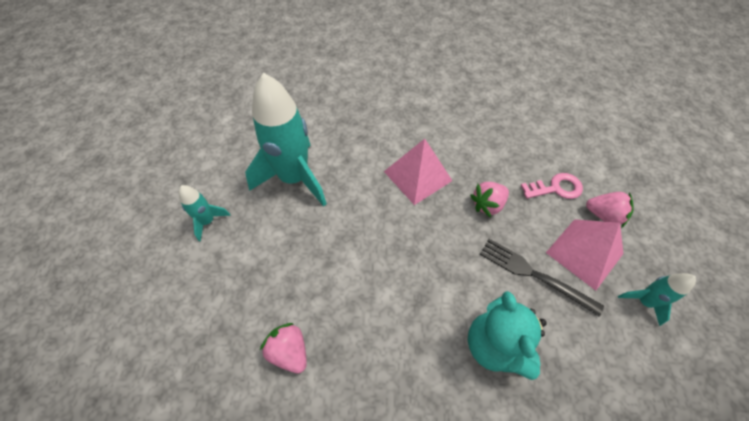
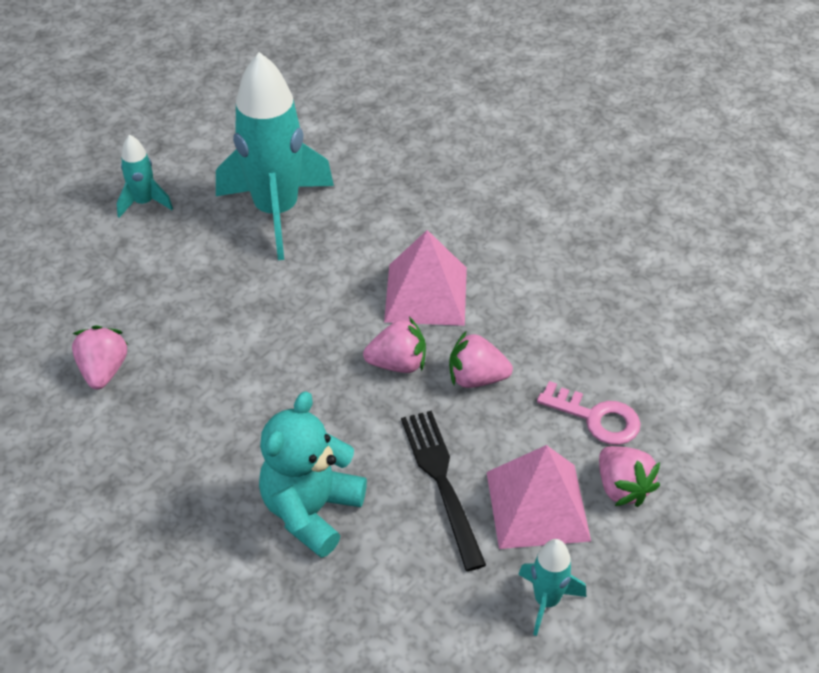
camera: 40 degrees right, 10 degrees down
none -> pink strawberry [363,317,426,373]

